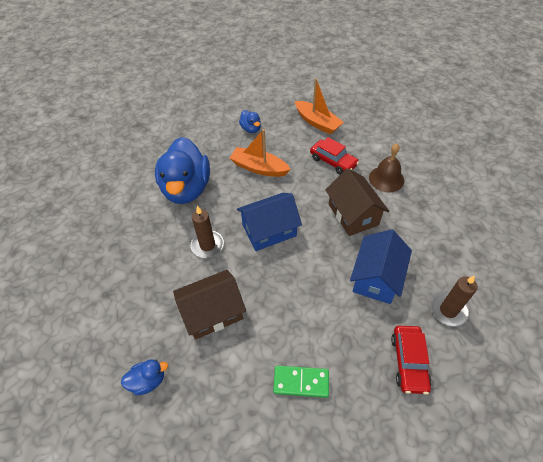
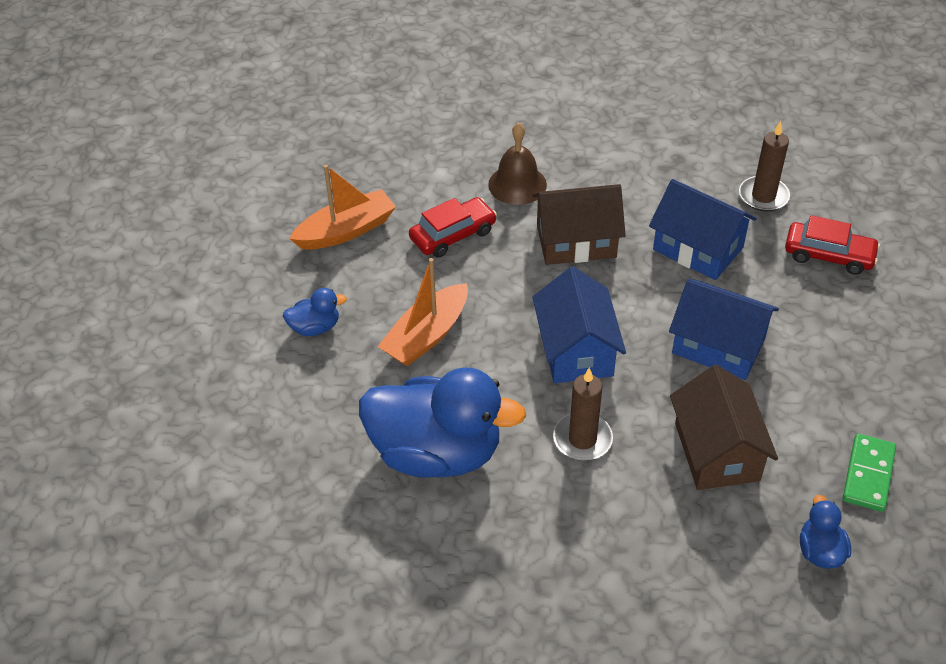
camera: 75 degrees left, 5 degrees down
green domino [273,365,329,398] -> green domino moved to [843,434,896,512]
none -> blue house [669,279,779,380]

